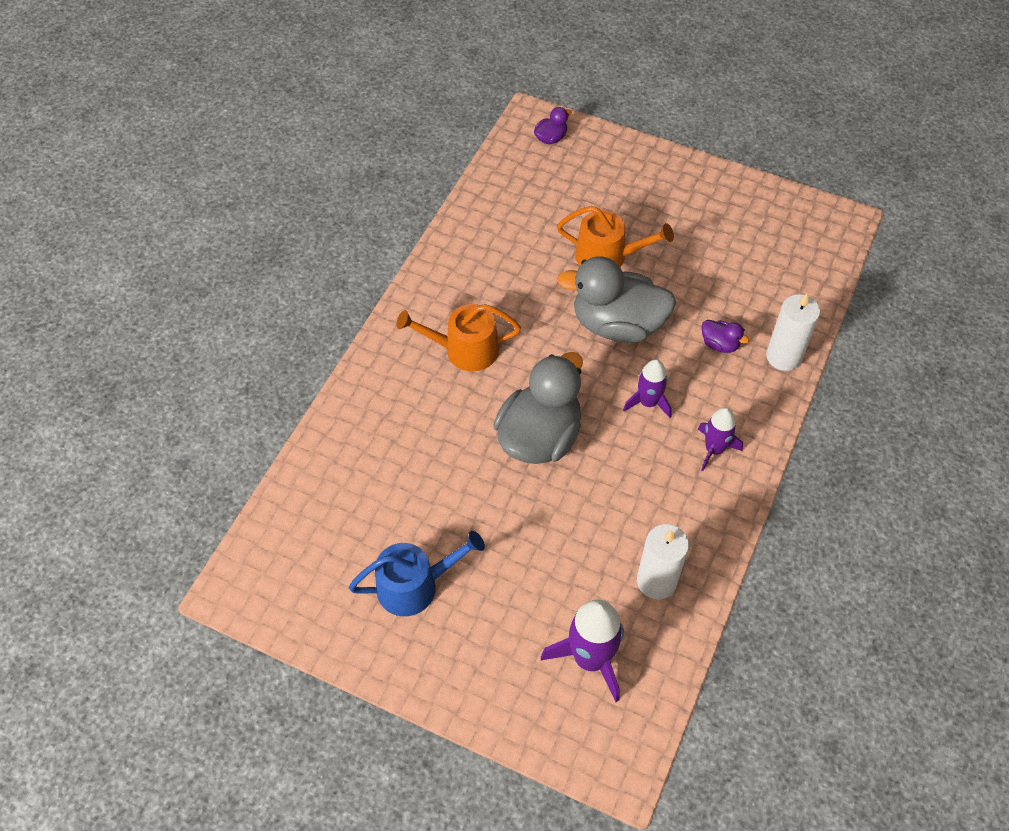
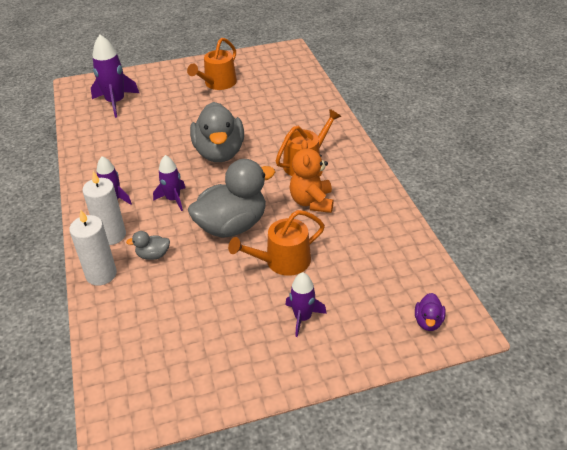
camera: 140 degrees right, 15 degrees down
blue watering can [349,531,485,616] -> orange watering can [187,38,237,90]
white candle [637,524,689,599] -> white candle moved to [82,171,126,245]
purple duck [702,320,750,353] -> grey duck [126,231,170,260]
none -> purple rocket [285,272,327,337]
none -> orange teddy bear [290,140,334,213]

